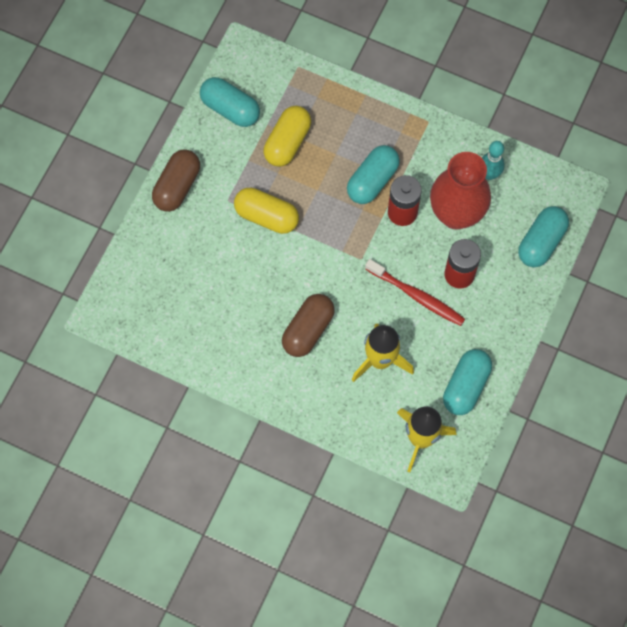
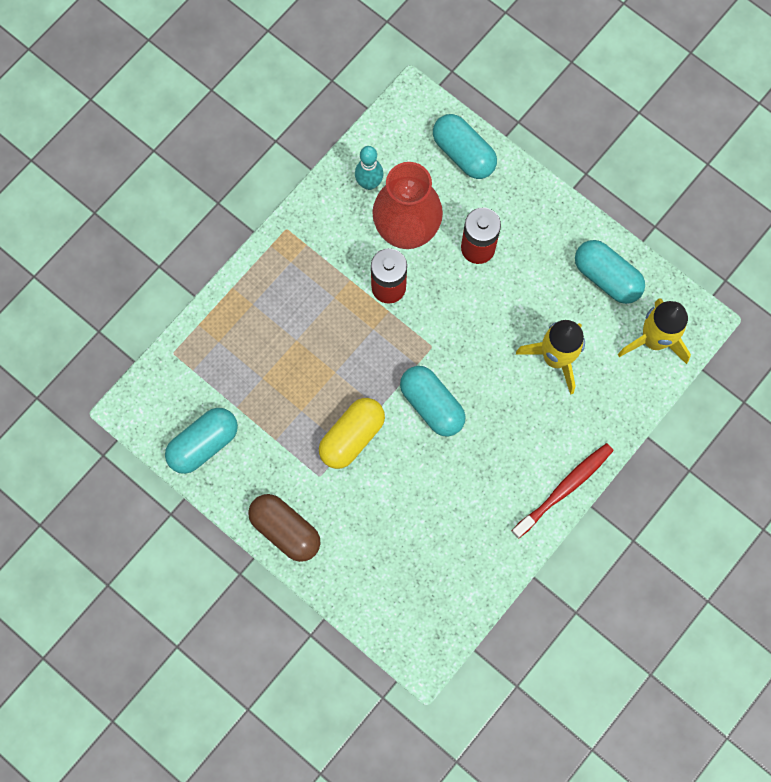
camera: 75 degrees left, 5 degrees up
yellow capsule [264,106,311,167] -> none
brown capsule [282,294,335,357] -> none
turquoise capsule [347,145,400,204] -> turquoise capsule moved to [400,366,466,437]
red toothbrush [365,259,465,326] -> red toothbrush moved to [512,443,614,539]

